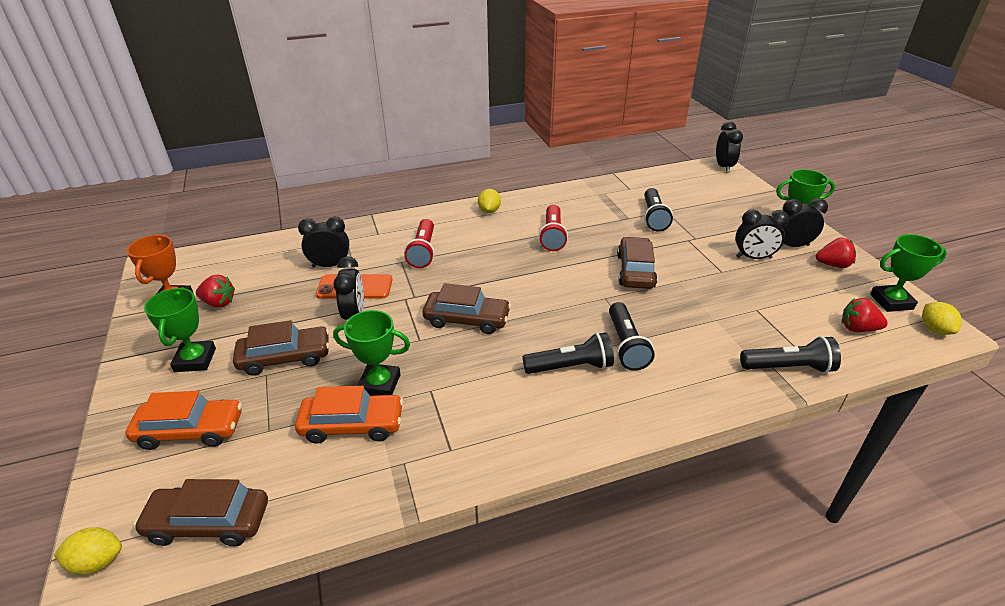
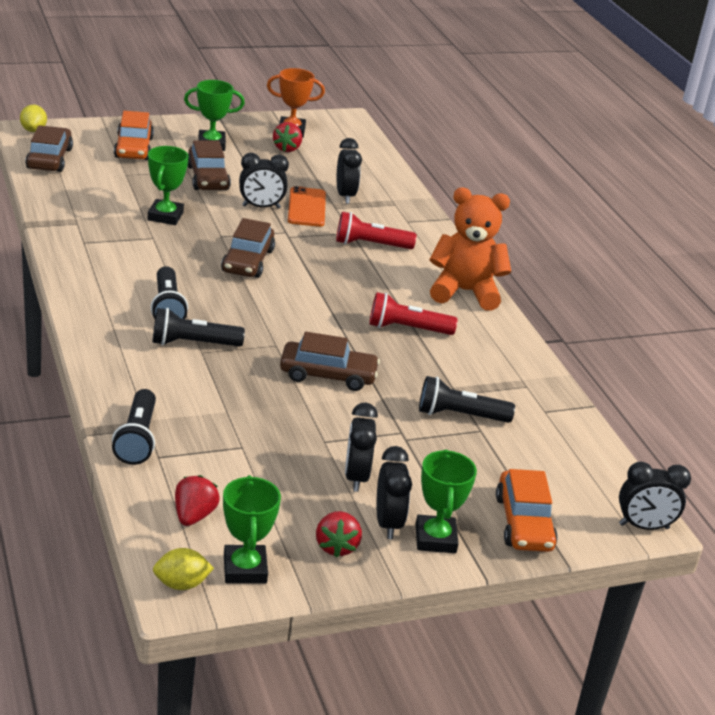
camera: 85 degrees right, 5 degrees down
orange car [295,386,403,444] -> orange car moved to [496,469,558,552]
yellow lemon [478,189,501,213] -> orange teddy bear [430,188,511,311]

